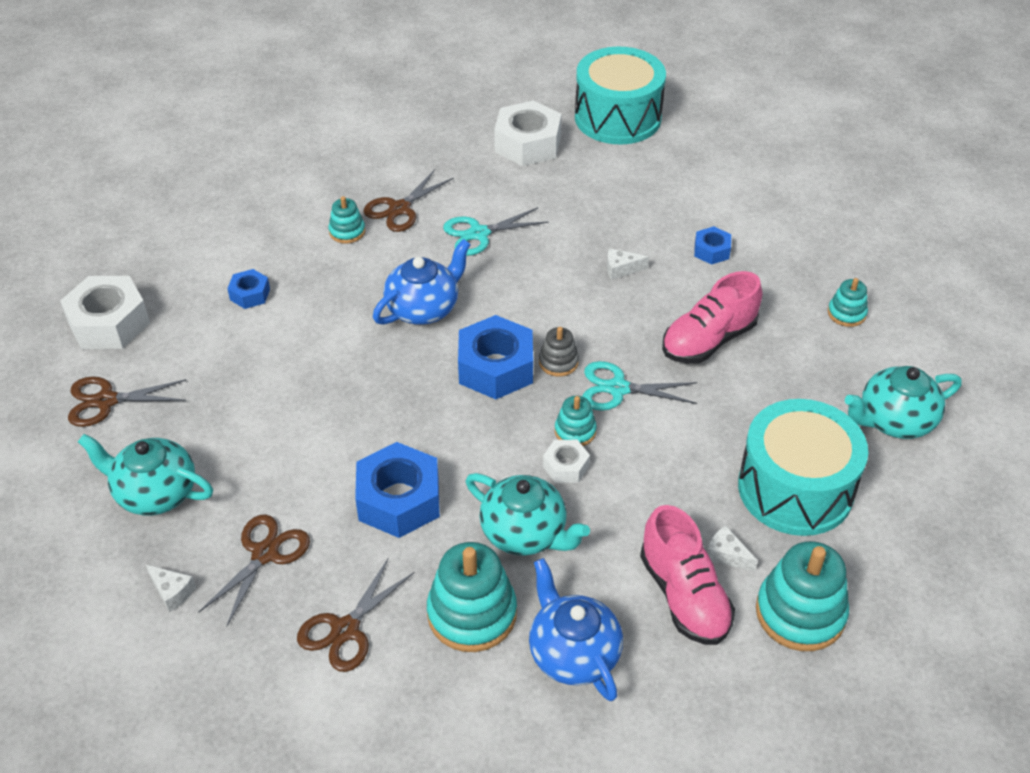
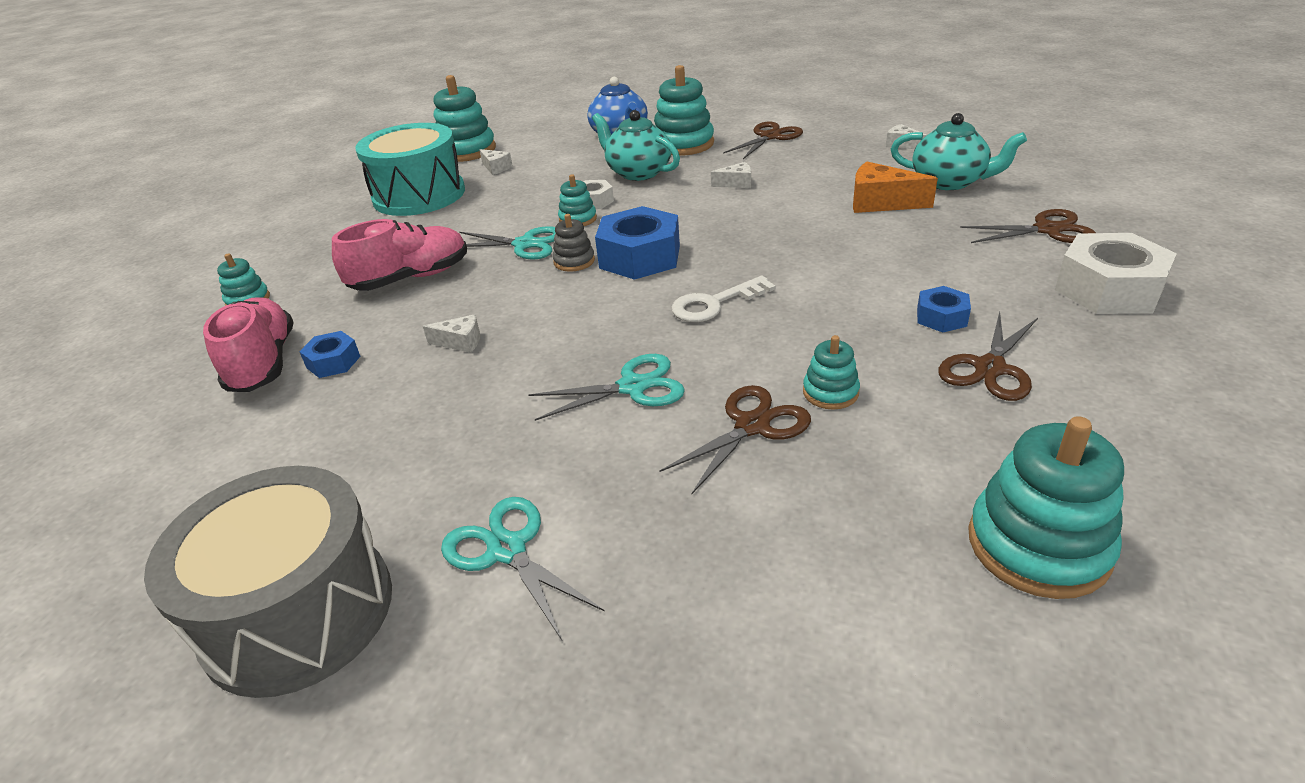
camera: 170 degrees left, 10 degrees down
brown scissors [198,515,310,627] -> brown scissors moved to [938,312,1038,401]
blue nut [355,442,440,538] -> white cheese [711,162,751,188]
blue teapot [373,239,471,325] -> white key [671,276,776,322]
white nut [494,100,561,166] -> turquoise scissors [441,497,605,640]
turquoise drum [575,47,666,144] -> grey drum [144,466,392,698]
pink shoe [640,505,735,645] -> pink shoe moved to [203,297,294,392]
turquoise teapot [845,366,962,439] -> none
none -> orange cheese [853,161,938,213]
none -> turquoise stacking toy [968,416,1124,599]

